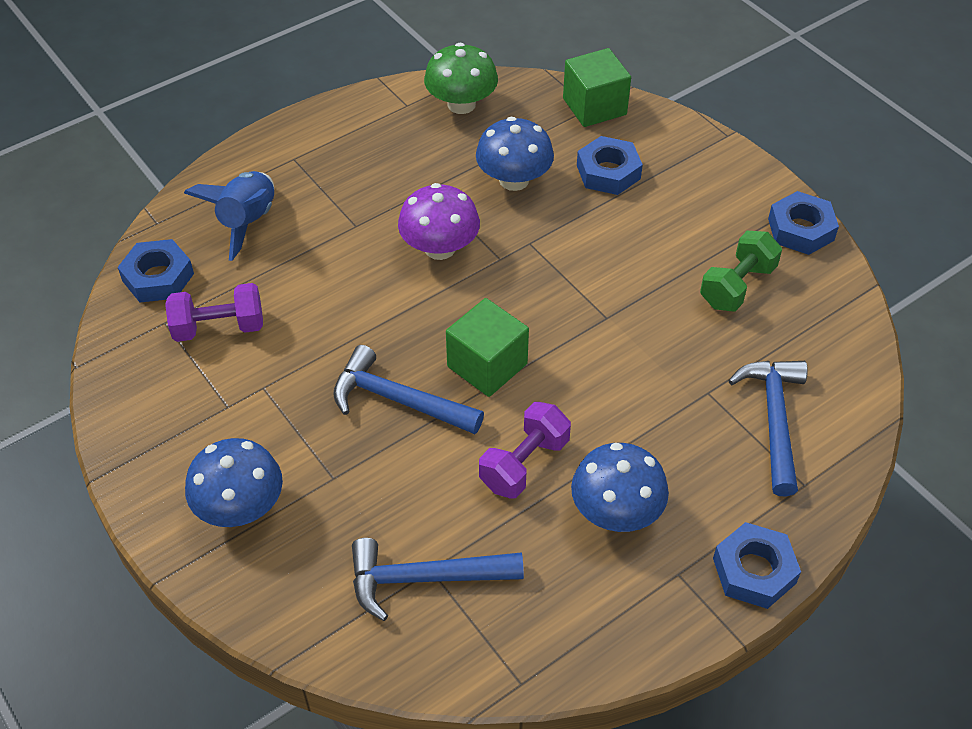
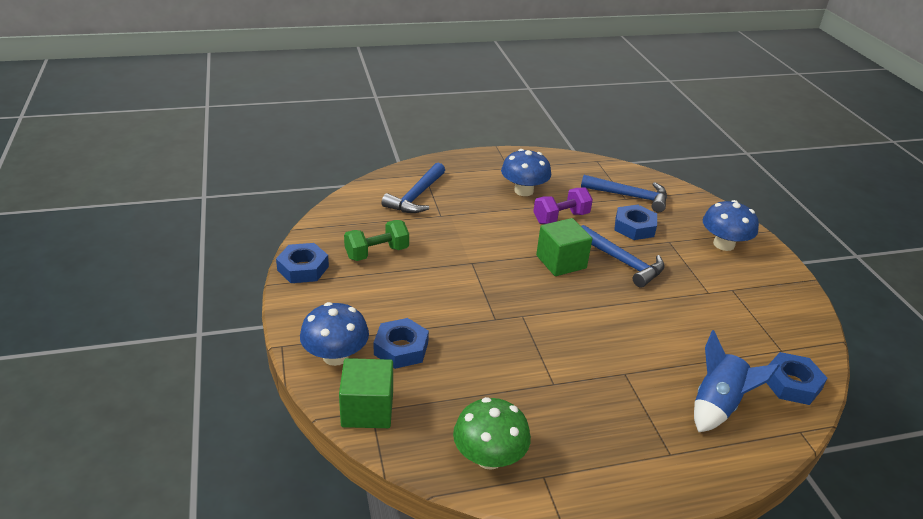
camera: 160 degrees left, 15 degrees down
purple dumbbell [165,283,263,342] -> none
purple mushroom [398,183,480,260] -> none
blue mushroom [476,117,554,191] -> blue mushroom moved to [300,302,369,366]
blue nut [713,522,801,609] -> blue nut moved to [614,204,657,240]

